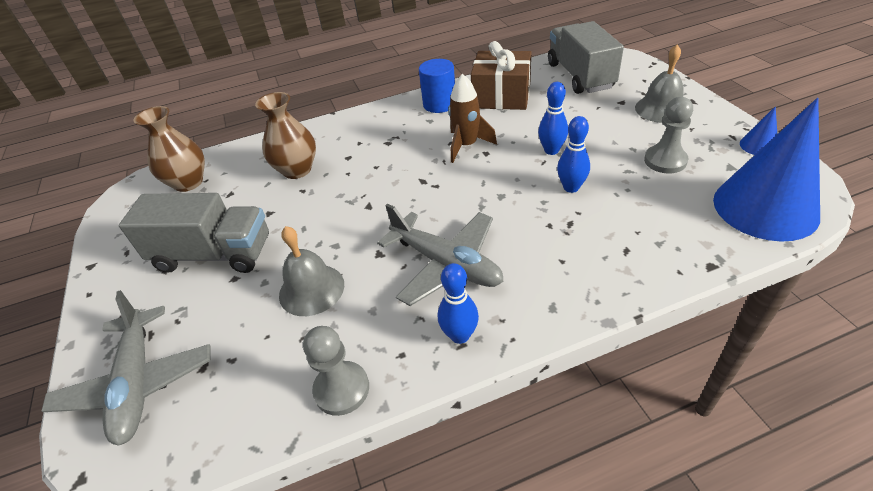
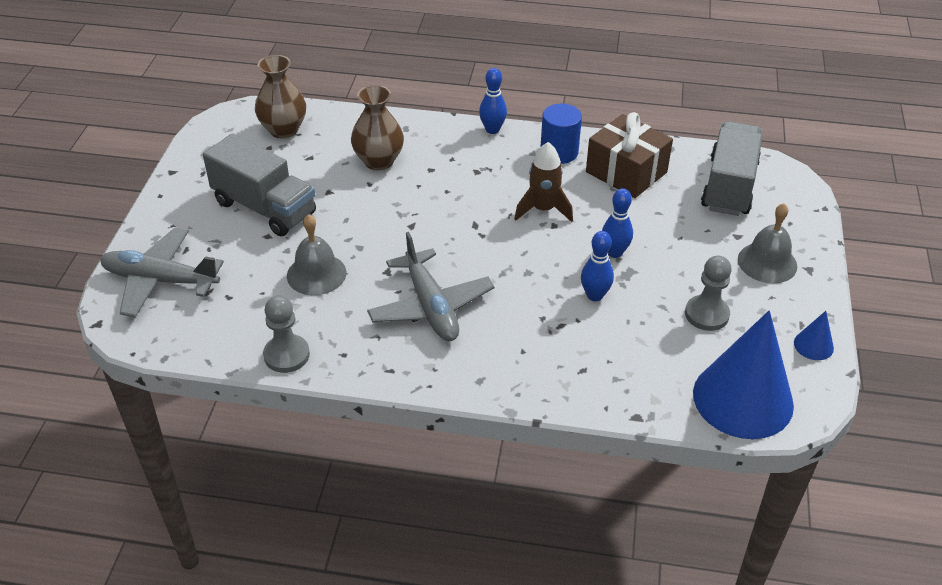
camera: 25 degrees right, 0 degrees up
grey plane [42,290,210,446] -> grey plane turned 90 degrees clockwise [100,228,224,317]
blue bowling pin [438,263,479,344] -> blue bowling pin moved to [479,68,507,134]

